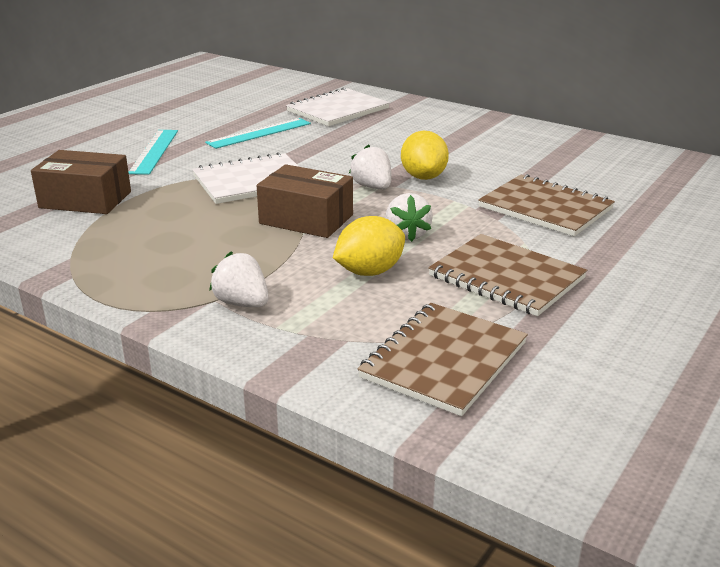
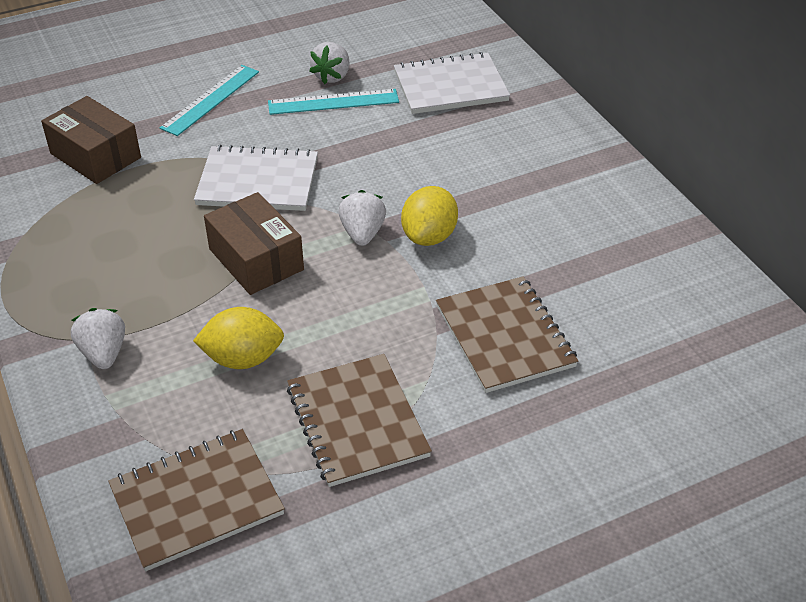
camera: 30 degrees right, 15 degrees up
white strawberry [385,193,433,242] -> white strawberry moved to [310,42,349,84]

